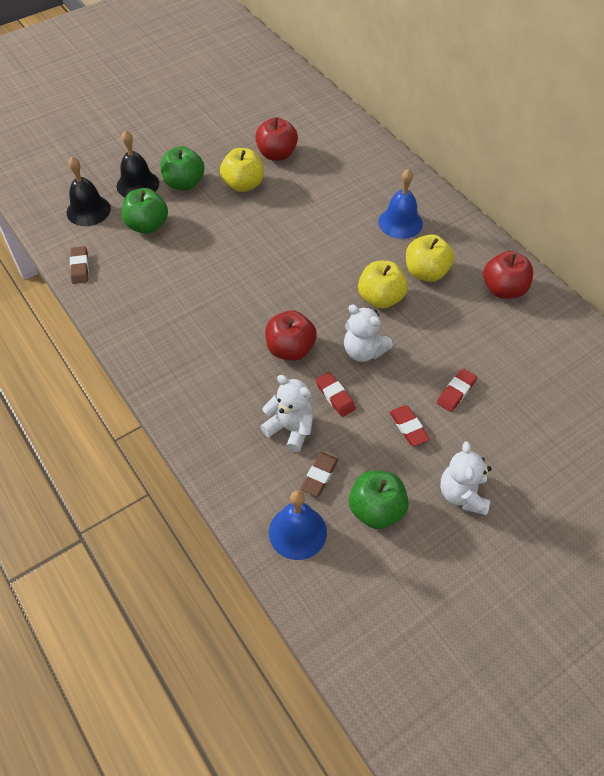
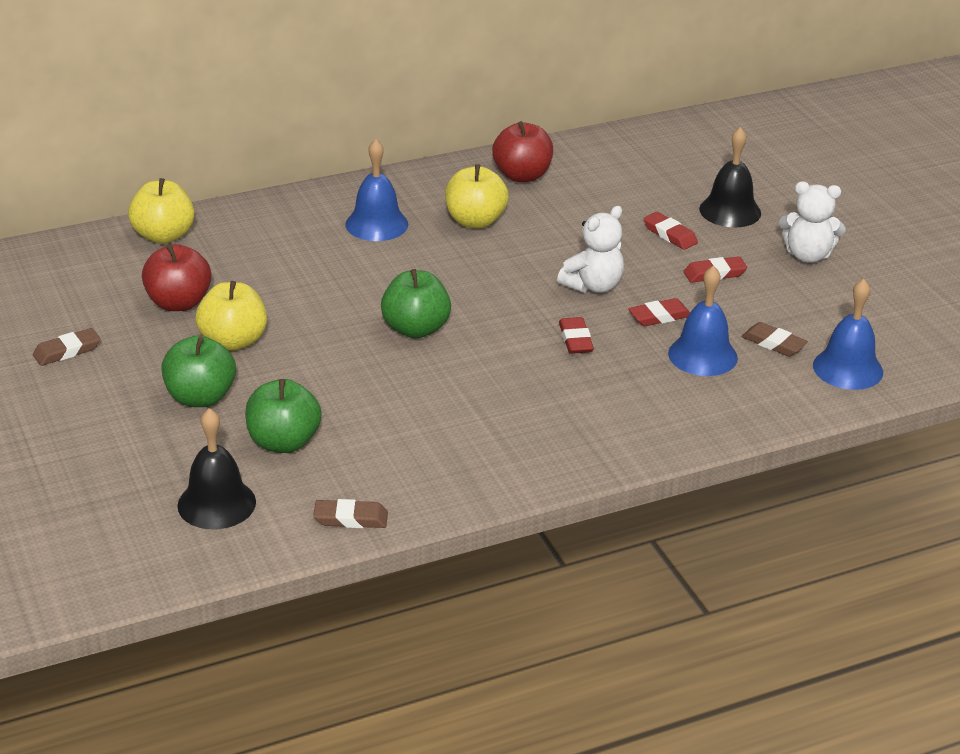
camera: 80 degrees left, 20 degrees down
black bell [117,130,159,197] -> black bell moved to [699,127,761,227]
white teddy bear [260,375,313,452] -> blue bell [668,266,738,376]
red apple [265,310,317,361] -> red eraser [559,317,594,354]
green apple [349,471,409,529] -> green apple moved to [381,269,451,338]
yellow apple [358,261,408,309] -> yellow apple moved to [128,178,195,244]
none -> brown eraser [33,328,100,366]

